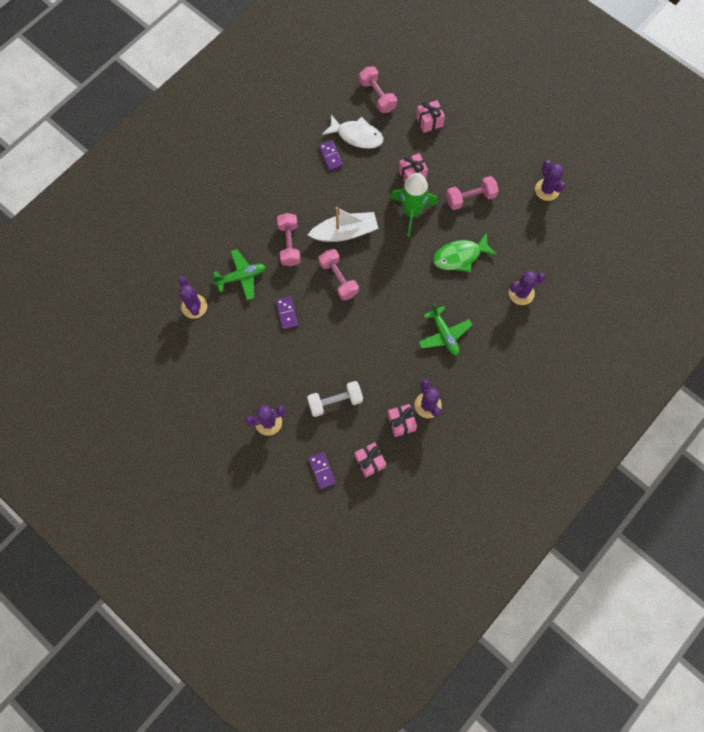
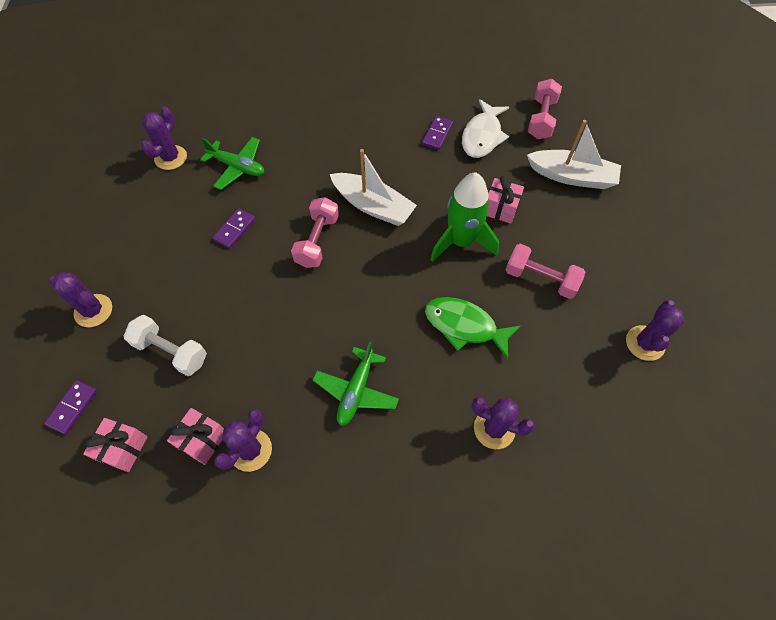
camera: 45 degrees right, 10 degrees down
pink dumbbell [277,213,301,266] -> none
white fish [322,115,383,149] -> white fish turned 45 degrees clockwise [462,99,509,158]
pink gift [416,100,445,133] -> white boat [527,120,621,189]

